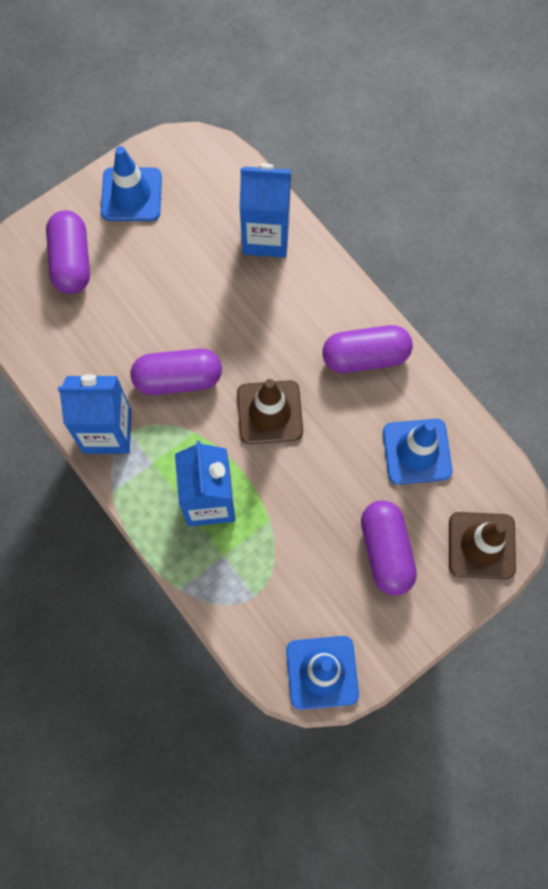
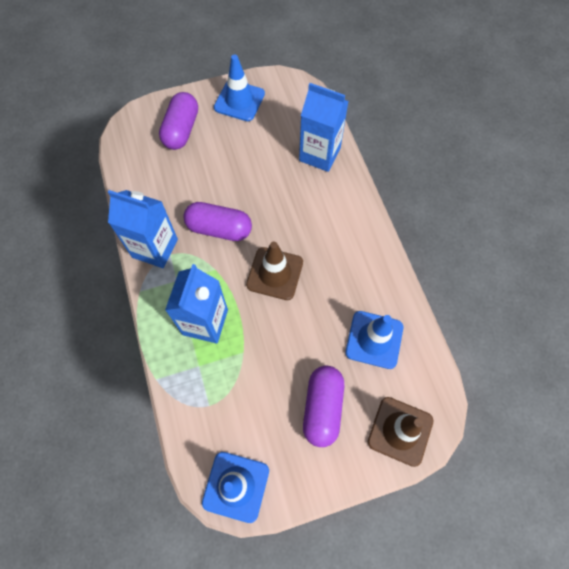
camera: 20 degrees right, 5 degrees down
purple capsule [322,325,413,373] -> none

